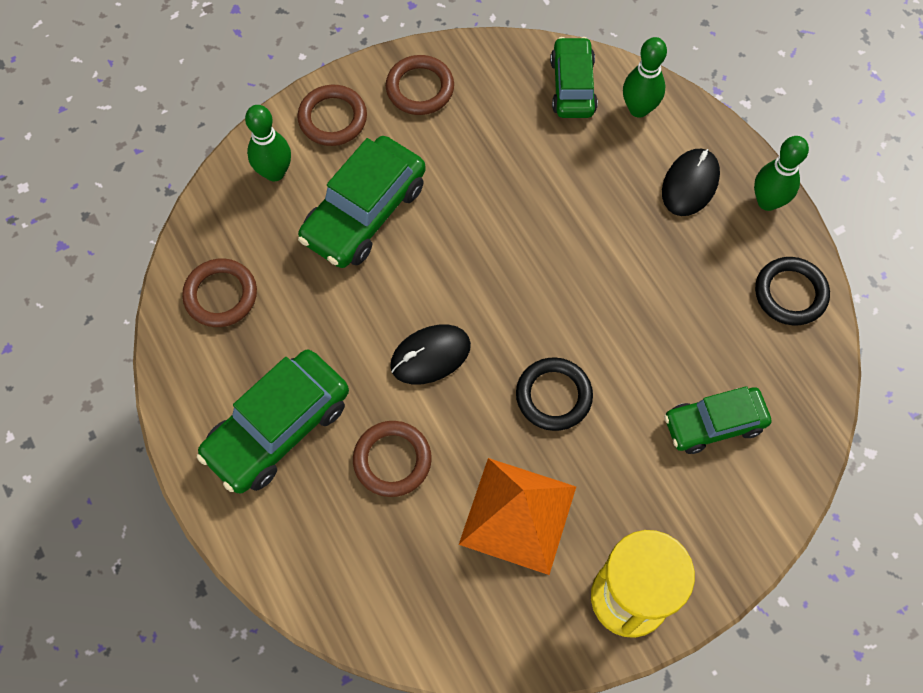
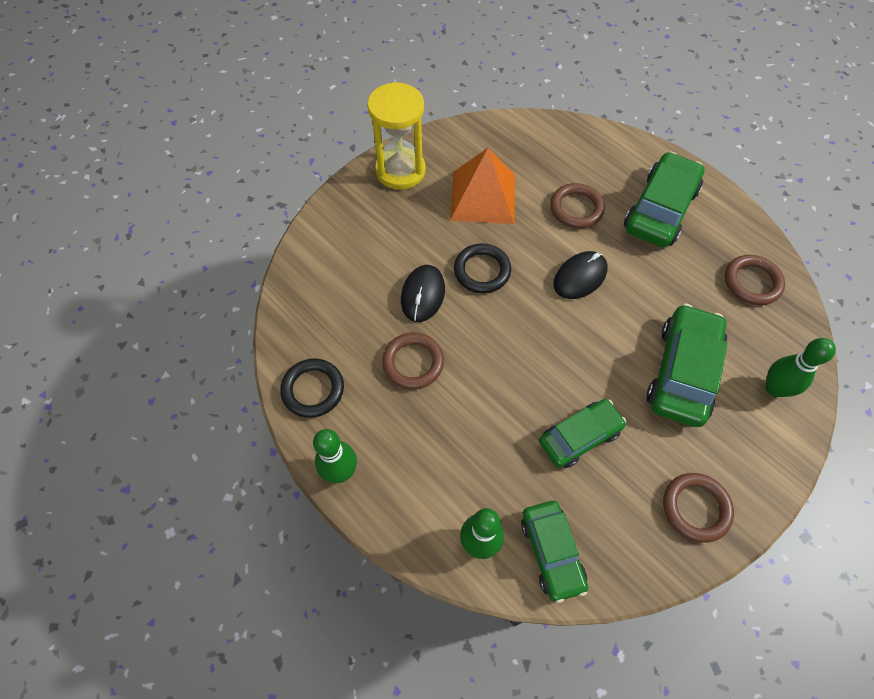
camera: 165 degrees right, 5 degrees down
brown ring [297,85,367,146] -> brown ring moved to [382,333,444,389]
black mouse [662,148,720,216] -> black mouse moved to [401,265,445,322]
green car [664,386,771,454] -> green car moved to [539,399,627,468]

